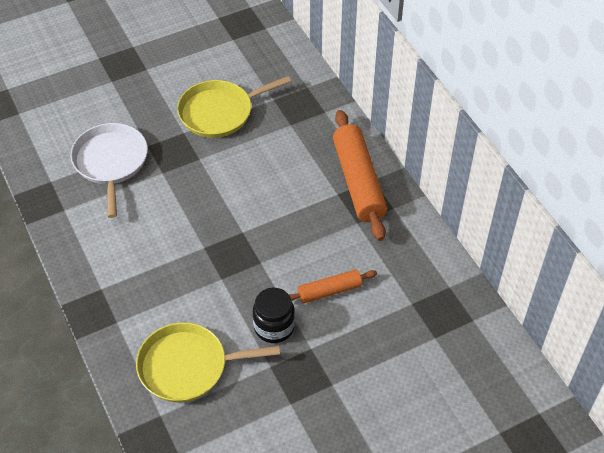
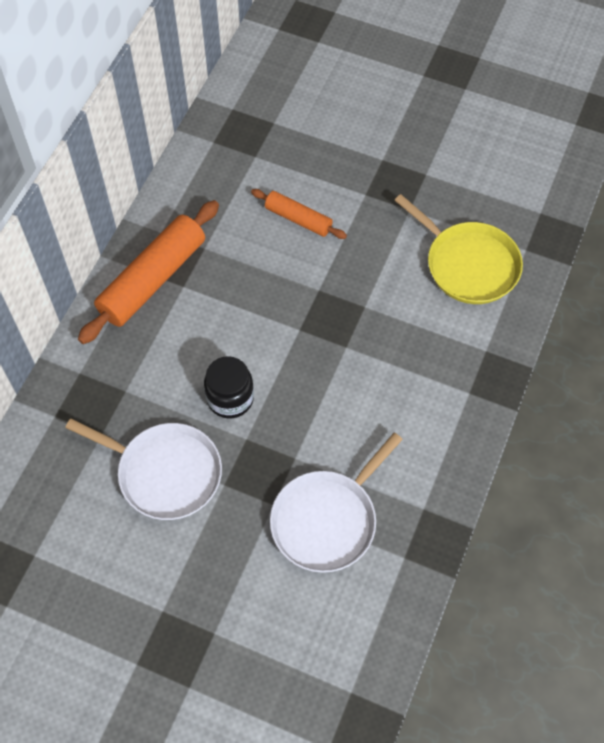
camera: 130 degrees left, 10 degrees up
yellow pan [177,76,291,138] -> white pan [65,419,222,520]
black jar [253,288,295,343] -> black jar moved to [204,356,254,418]

